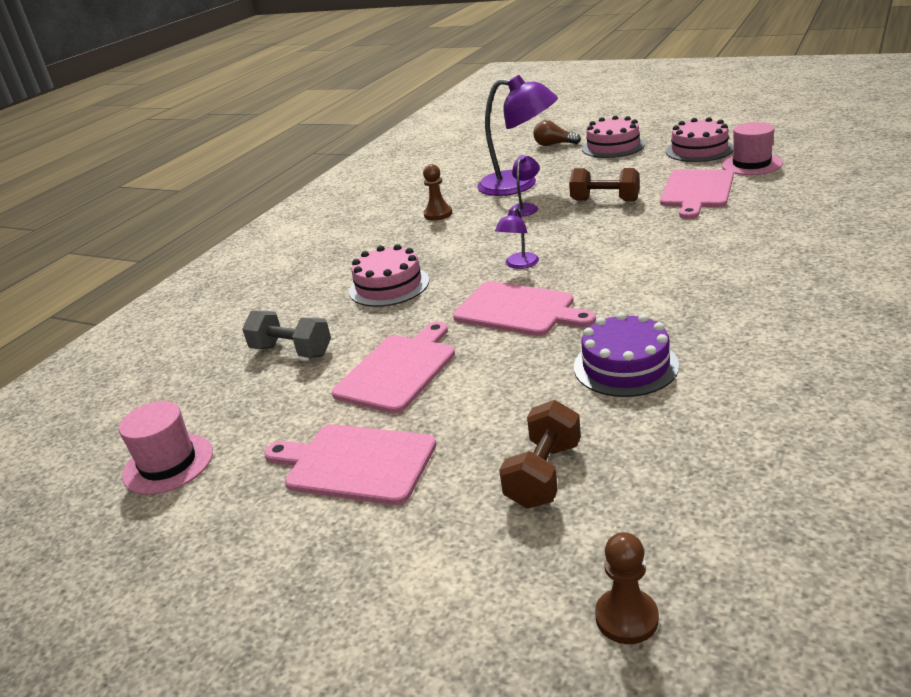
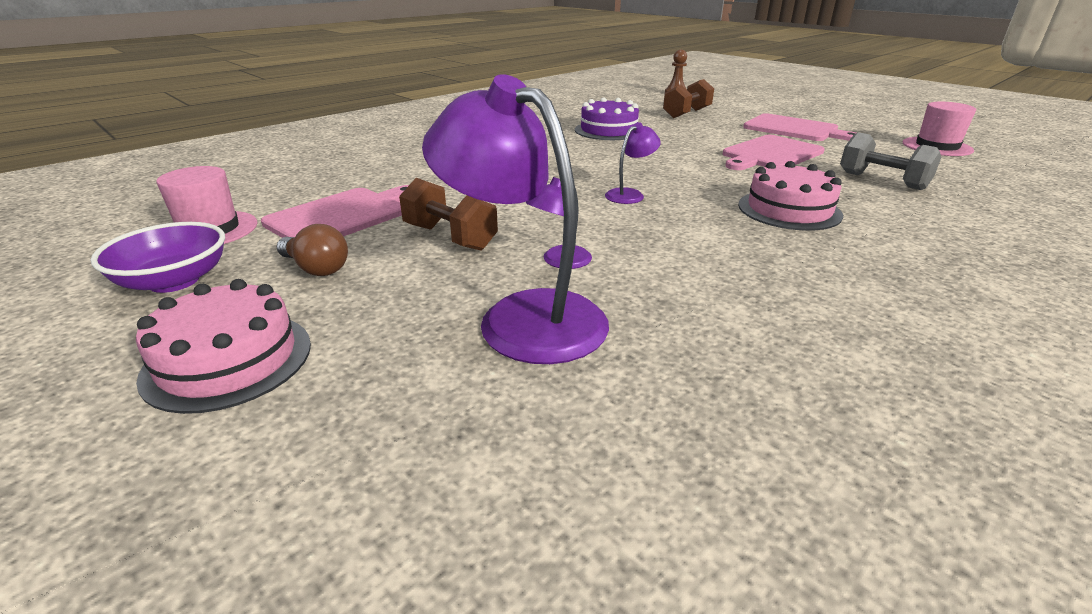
camera: 165 degrees left, 0 degrees up
brown pawn [423,164,452,220] -> none
pink cutting board [453,281,596,336] -> none
brown light bulb [533,120,581,146] -> brown light bulb moved to [277,224,348,276]
pink cake [666,117,733,162] -> purple bowl [91,222,225,293]

